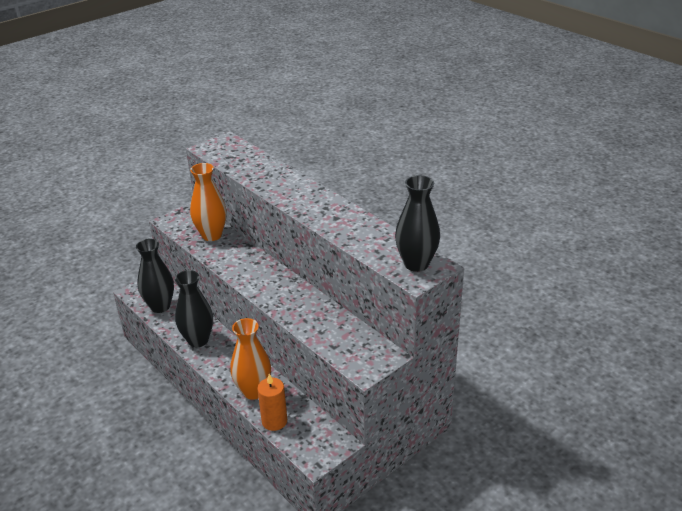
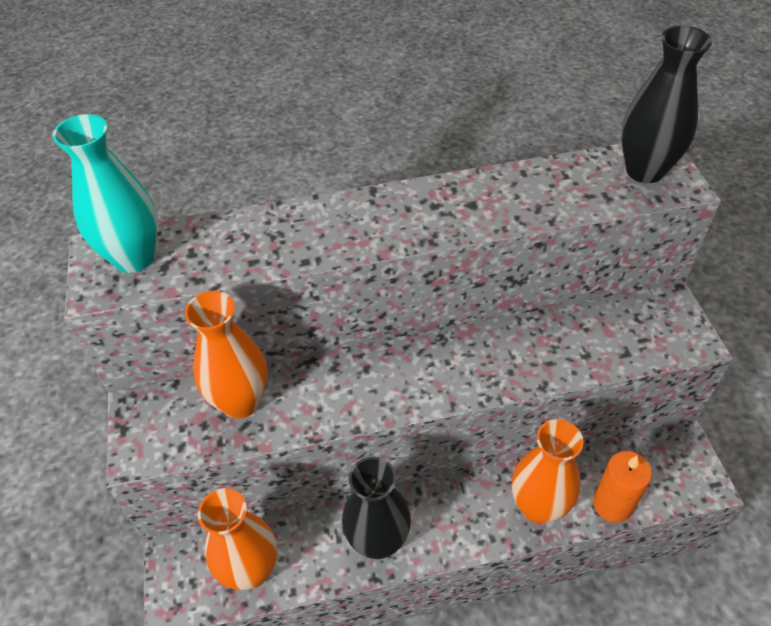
camera: 60 degrees left, 15 degrees up
black vase [136,239,174,313] -> orange vase [198,488,277,590]
none -> turquoise vase [52,114,158,273]

